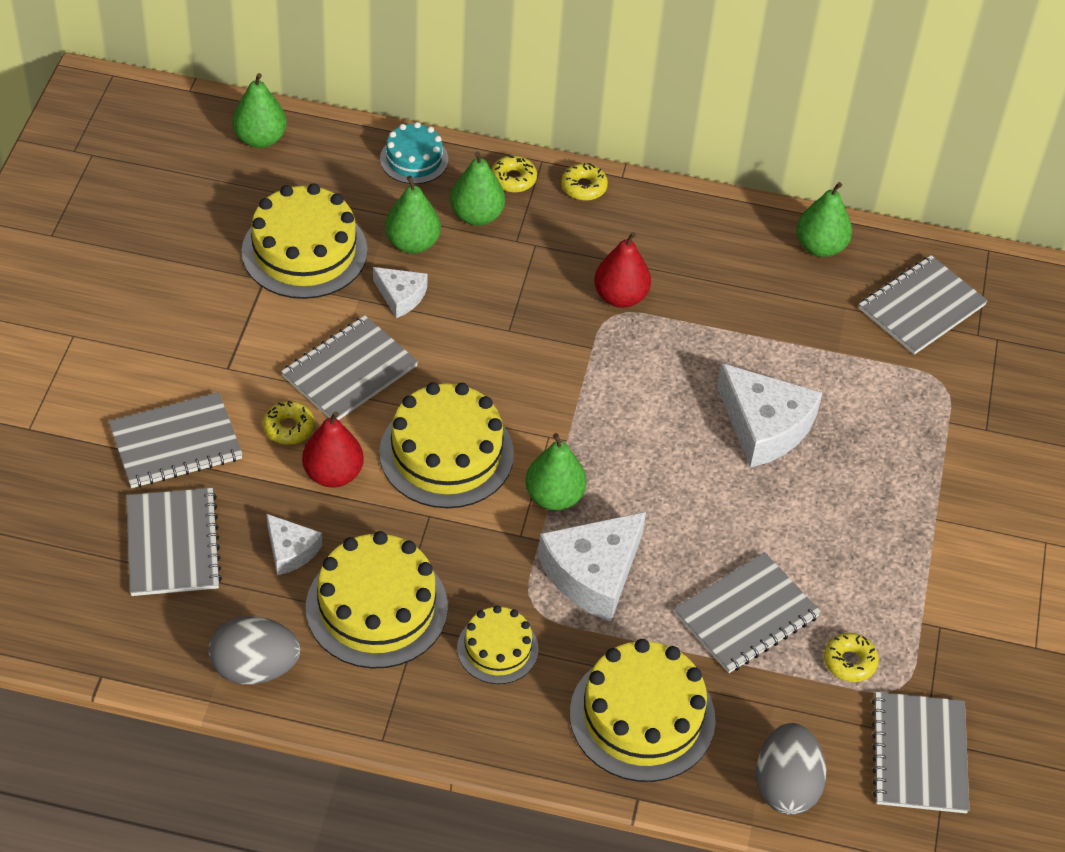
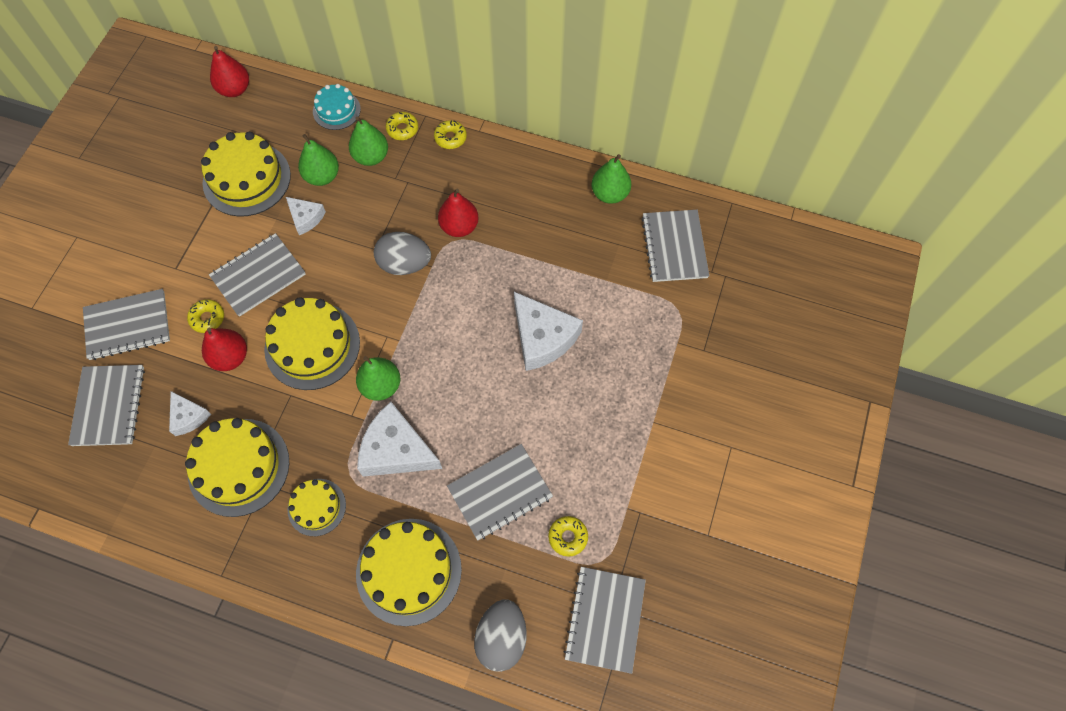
camera: 10 degrees right, 15 degrees up
grey egg [209,616,300,684] -> grey egg moved to [374,232,431,275]
green pear [232,73,287,148] -> red pear [210,46,249,97]
white cheese [538,512,646,621] -> white cheese turned 60 degrees clockwise [357,402,442,477]
grey notebook [859,255,988,355] -> grey notebook turned 60 degrees counterclockwise [641,210,709,282]

